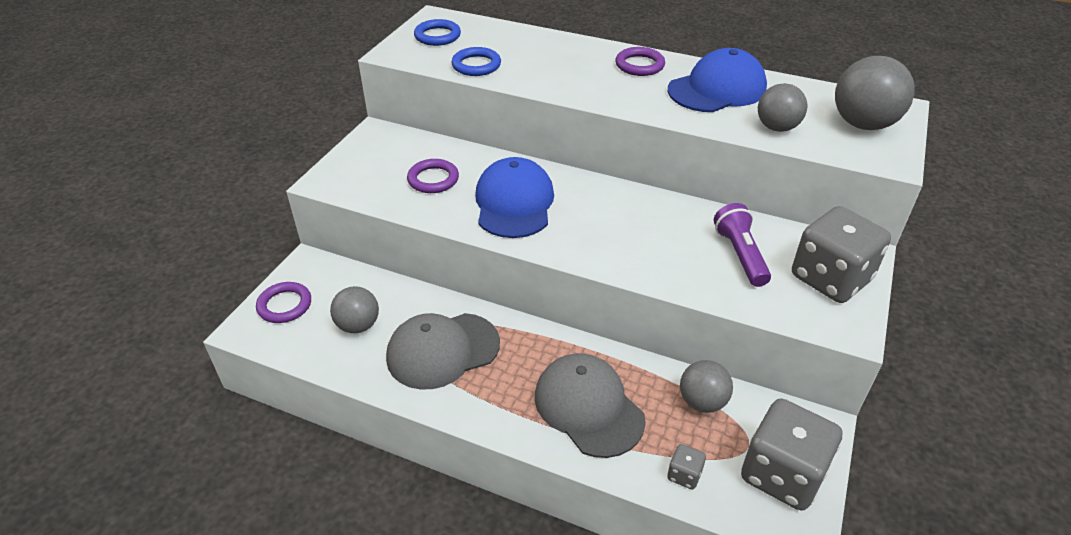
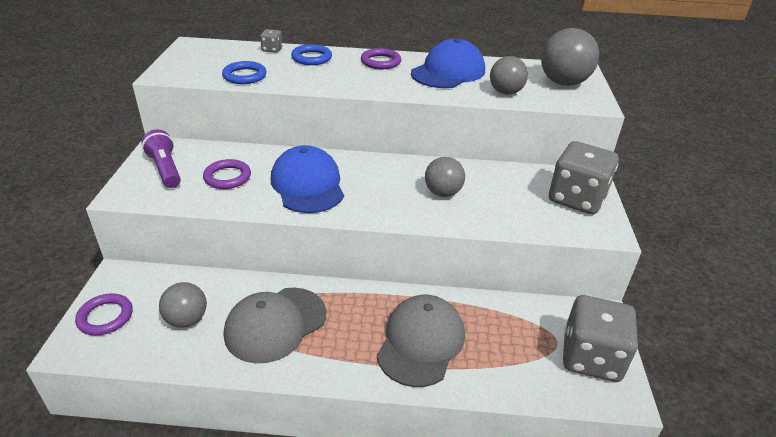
camera: 20 degrees left, 5 degrees down
blue ring [414,19,461,46] -> blue ring moved to [291,44,332,65]
grey cap [535,353,646,458] -> grey cap turned 75 degrees clockwise [377,295,465,387]
grey dice [667,444,706,490] -> grey dice moved to [260,29,283,53]
grey ball [680,360,733,413] -> grey ball moved to [425,157,465,197]
purple flashlight [714,203,771,287] -> purple flashlight moved to [141,130,181,188]

